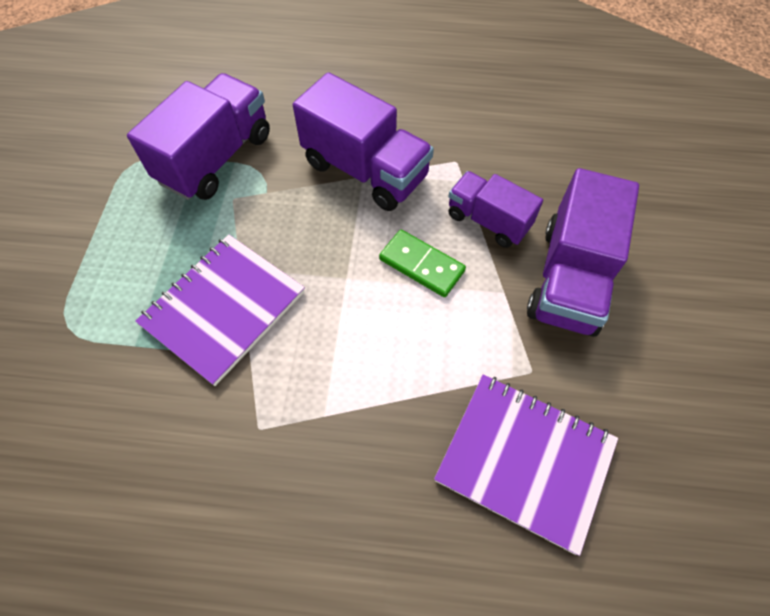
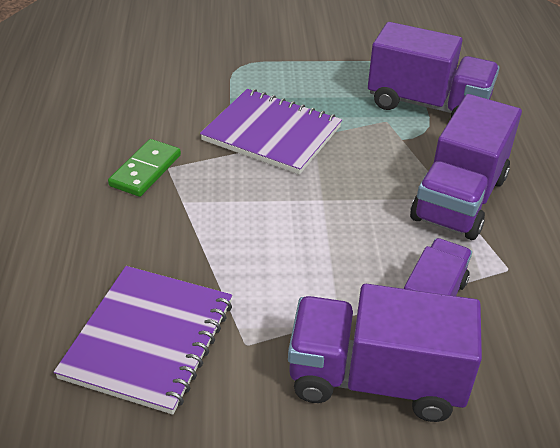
camera: 80 degrees right, 20 degrees down
green domino [379,230,466,297] -> green domino moved to [108,139,181,197]

